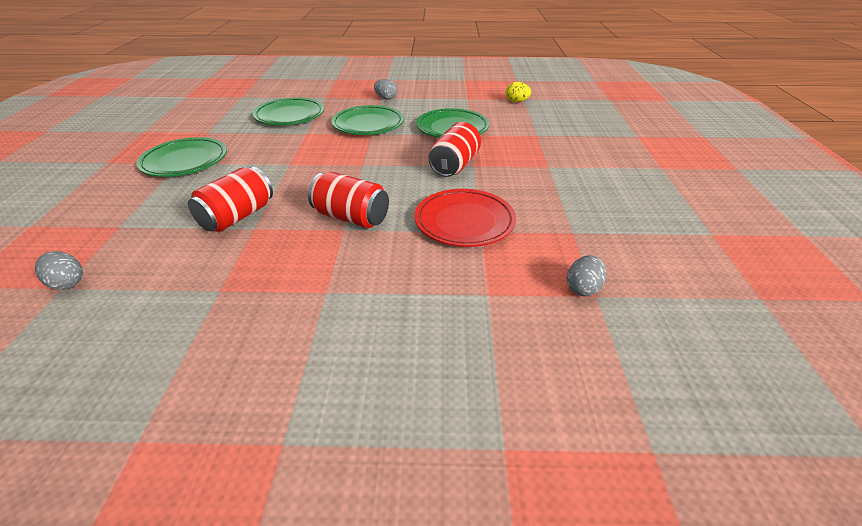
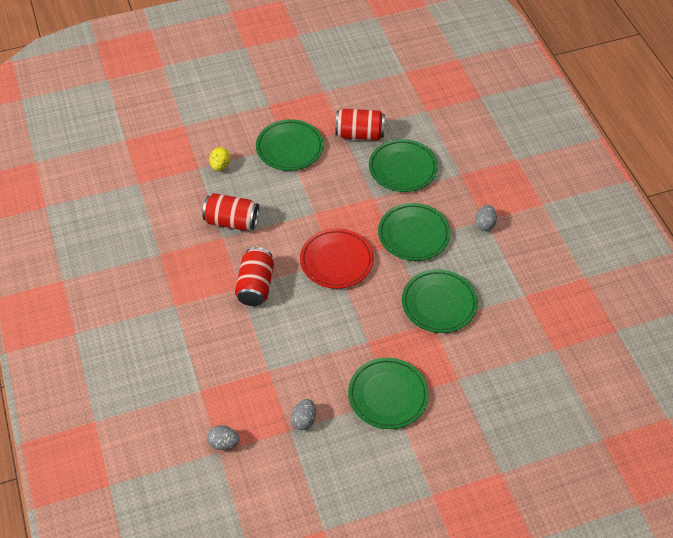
camera: 70 degrees right, 15 degrees up
grey egg [35,251,83,290] -> grey egg moved to [291,399,316,430]
red plate [415,189,516,247] -> red plate moved to [300,228,374,289]
red can [428,122,481,177] -> red can moved to [335,109,385,140]
yellow egg [506,82,531,102] -> yellow egg moved to [210,147,230,171]
none -> green plate [348,358,429,429]

